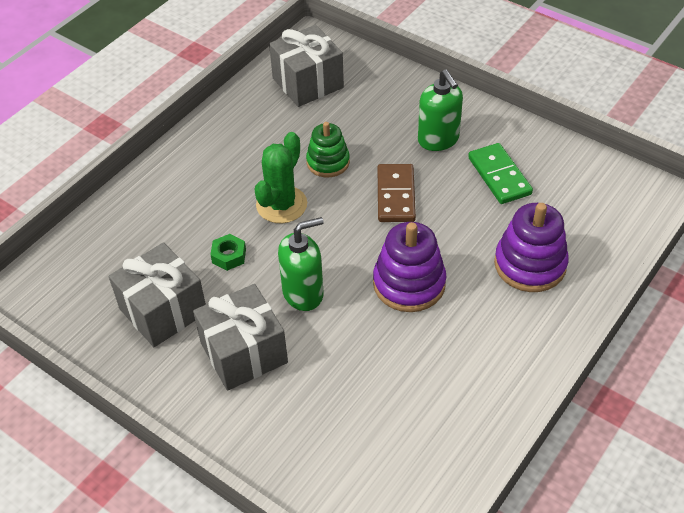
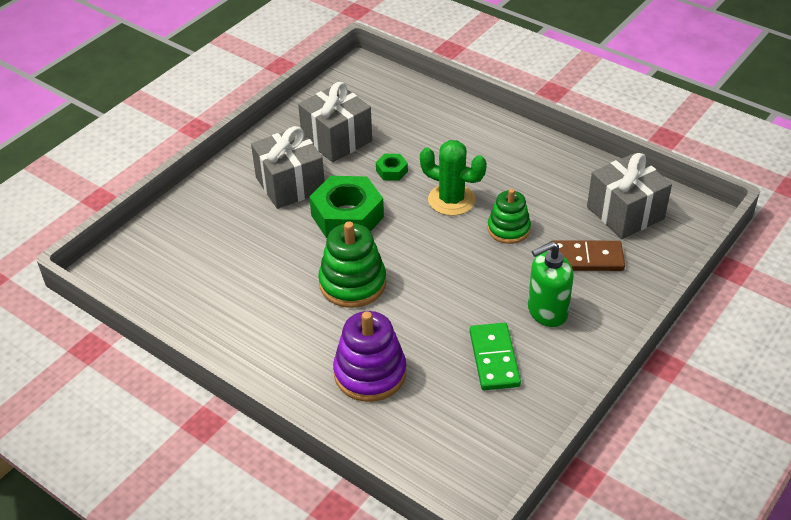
camera: 90 degrees right, 5 degrees down
green soap dispenser [278,217,324,311] -> green nut [309,176,384,238]
purple stacking toy [373,222,446,312] -> green stacking toy [318,221,386,308]
brown domino [378,164,416,222] -> brown domino moved to [550,240,625,271]
green domino [468,143,533,204] -> green domino turned 75 degrees counterclockwise [470,323,521,390]

